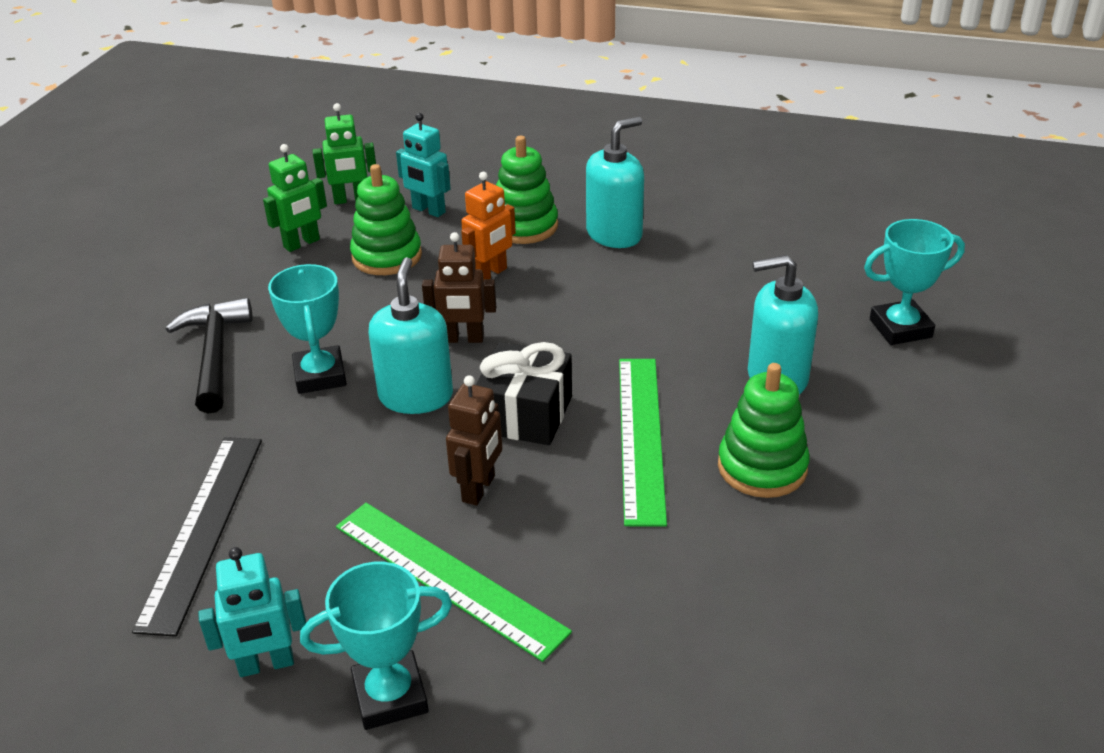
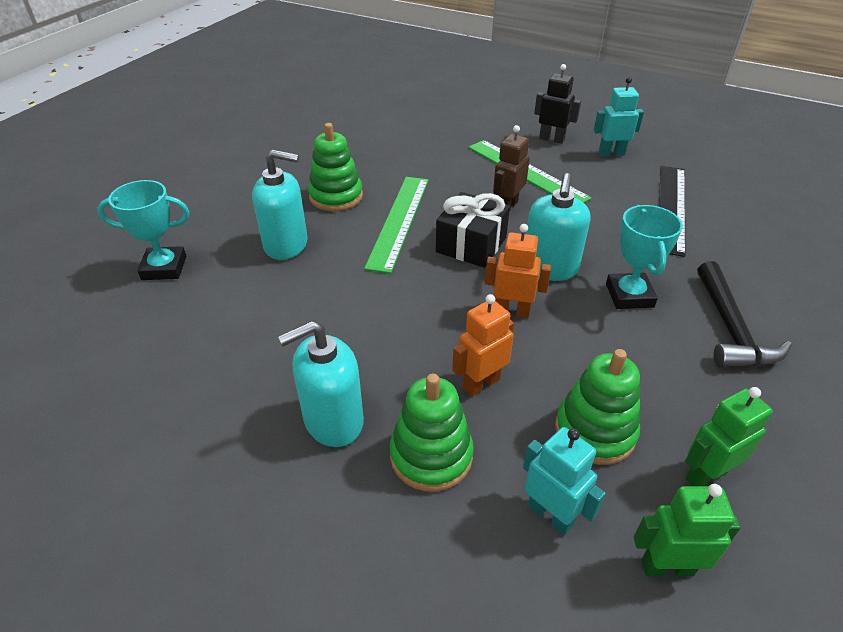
camera: 170 degrees left, 5 degrees up
turquoise trophy [300,562,452,730] -> black robot [534,64,581,144]
brown robot [422,232,496,343] -> orange robot [485,224,551,318]

